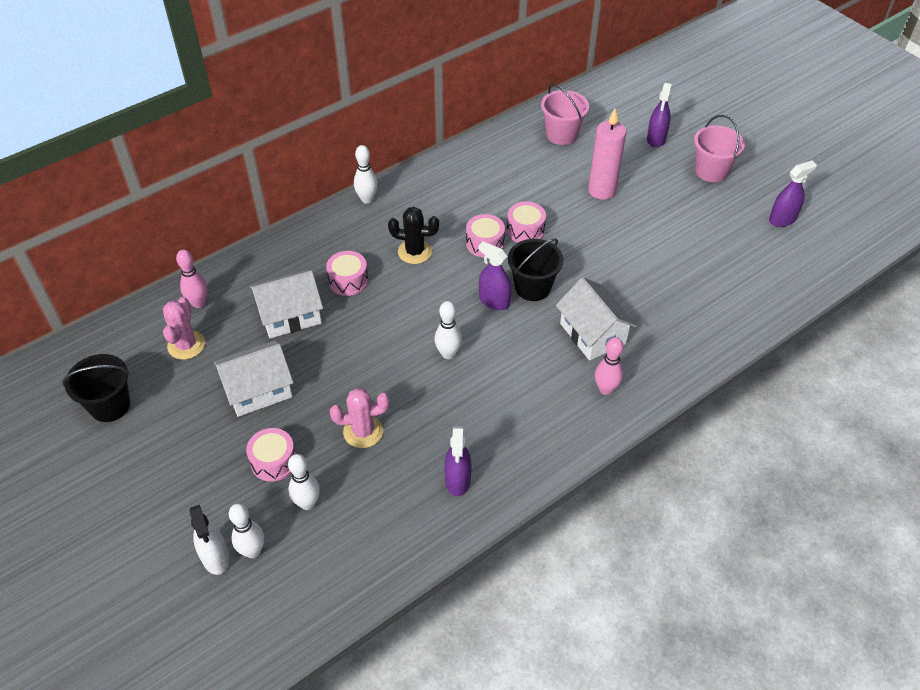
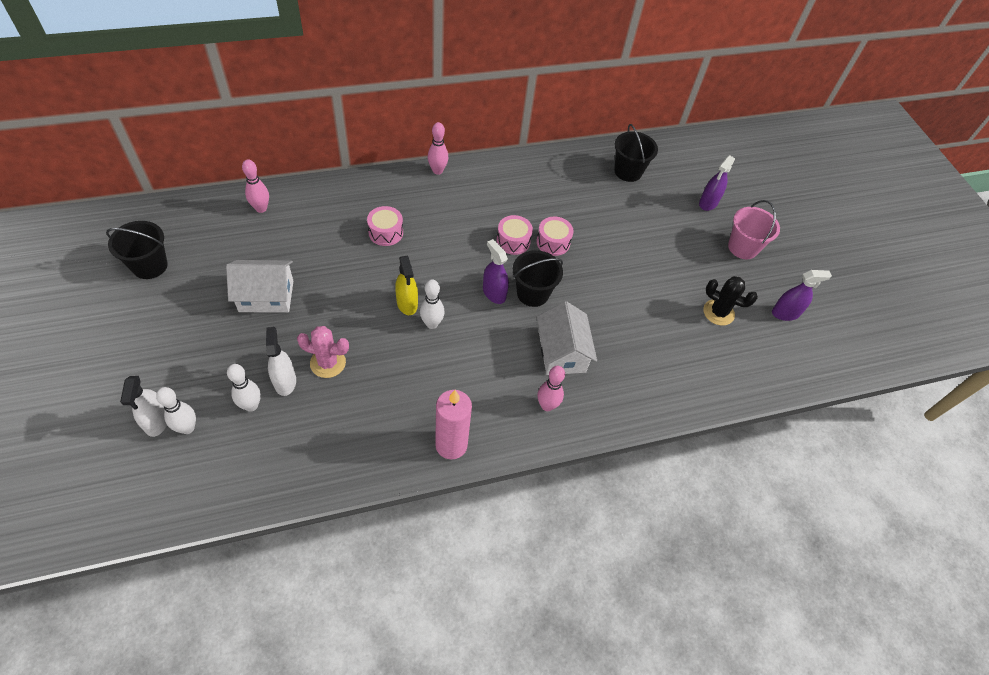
camera: 15 degrees right, 5 degrees up
pink cactus [163,297,205,360] -> none
pink drum [246,428,296,481] -> none
white house [250,270,323,338] -> none
white bowling pin [354,145,378,204] -> pink bowling pin [428,122,449,175]
black cactus [388,207,439,264] -> black cactus moved to [703,276,758,326]
purple spray bottle [444,426,472,496] -> none
pink bucket [541,84,589,145] -> black bucket [614,124,658,182]
pink candle [588,109,627,200] -> pink candle moved to [435,390,472,459]
none -> white spray bottle [266,327,296,396]
none -> yellow spray bottle [395,256,418,315]

